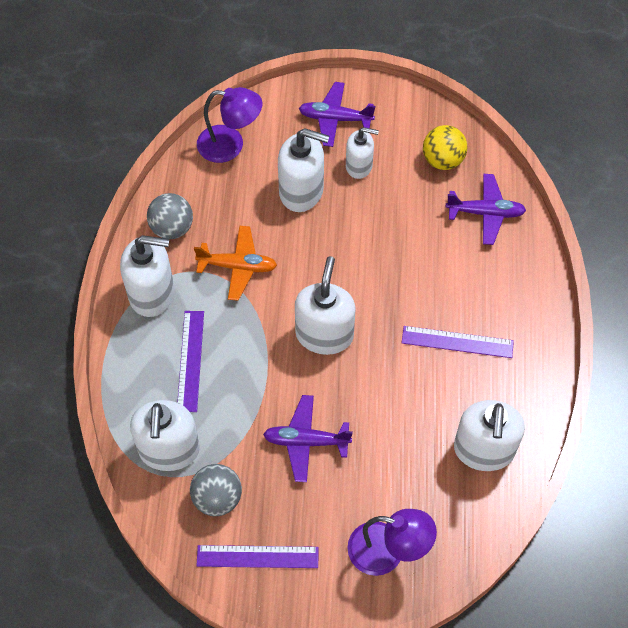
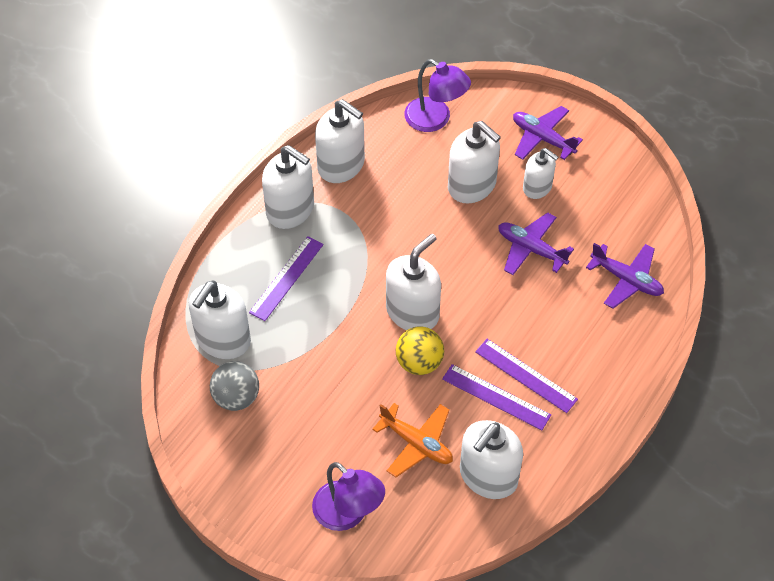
camera: 30 degrees right, 5 degrees down
grey ball [147,193,193,239] -> white soap dispenser [315,99,365,183]
orange plane [194,226,277,301] -> orange plane moved to [372,403,453,477]
purple ruler [196,545,319,568] -> purple ruler moved to [442,364,551,431]
purple plane [263,395,353,482] -> purple plane moved to [498,213,574,275]
yellow ball [423,125,468,170] -> yellow ball moved to [396,326,444,375]

